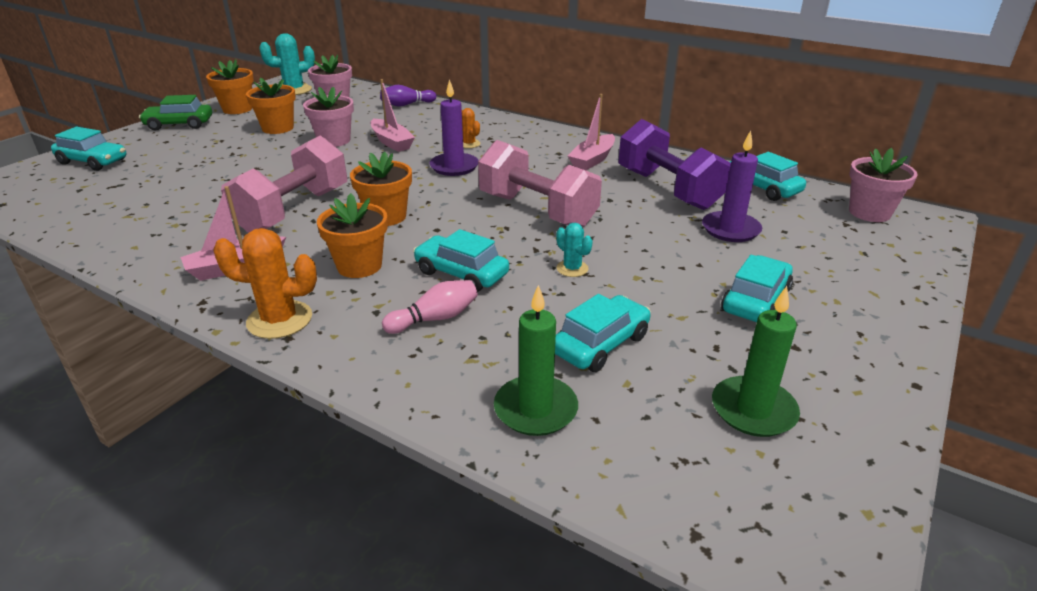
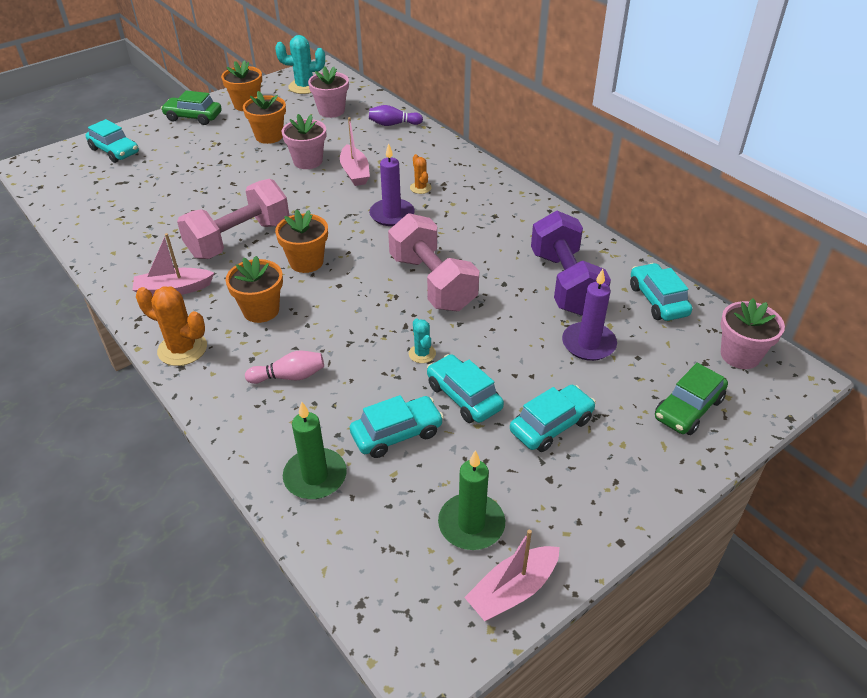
camera: 20 degrees right, 10 degrees up
turquoise car [413,229,509,292] -> turquoise car moved to [427,354,504,423]
pink boat [568,94,615,170] -> pink boat moved to [464,530,560,621]
none -> green car [655,363,728,435]

